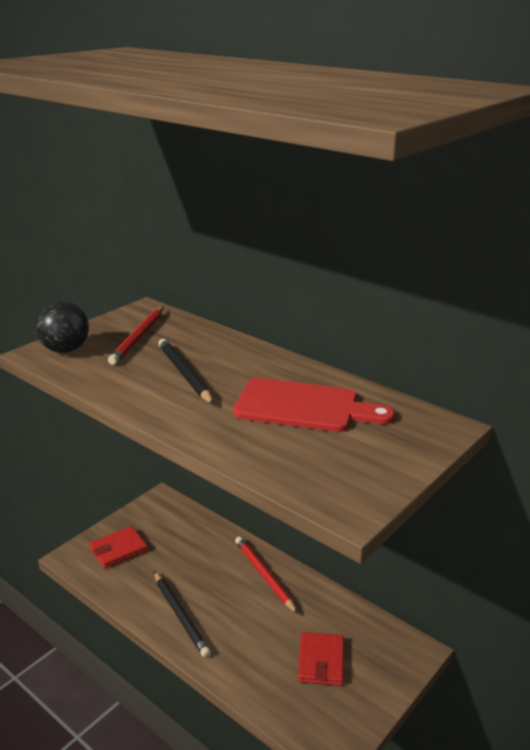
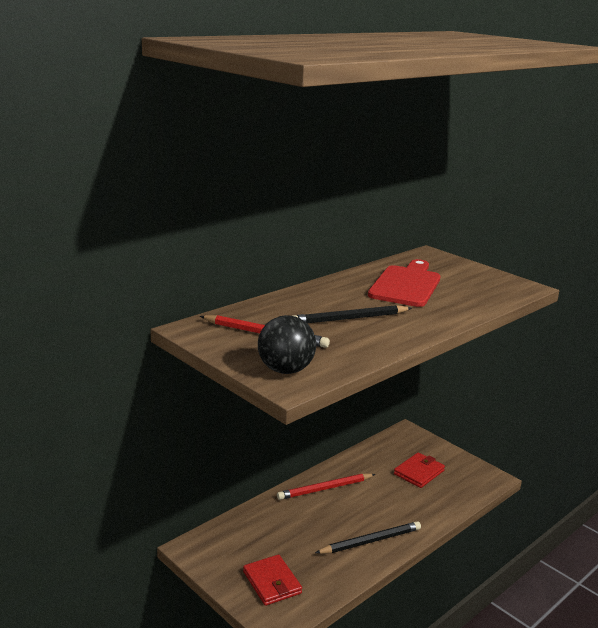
camera: 85 degrees left, 5 degrees down
red wallet [298,632,344,686] -> red wallet turned 60 degrees counterclockwise [394,452,445,488]

